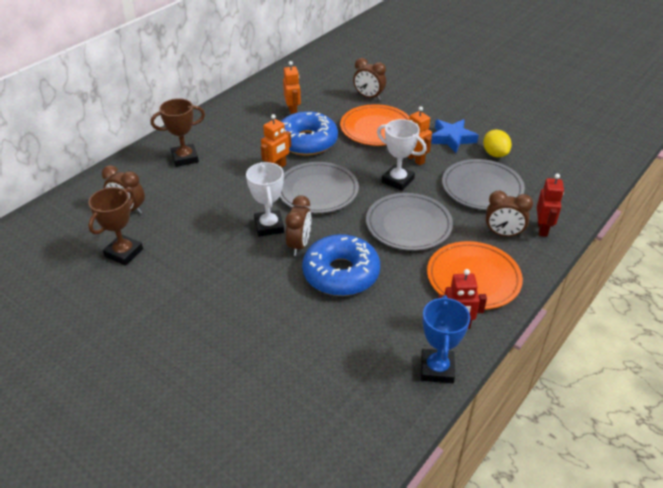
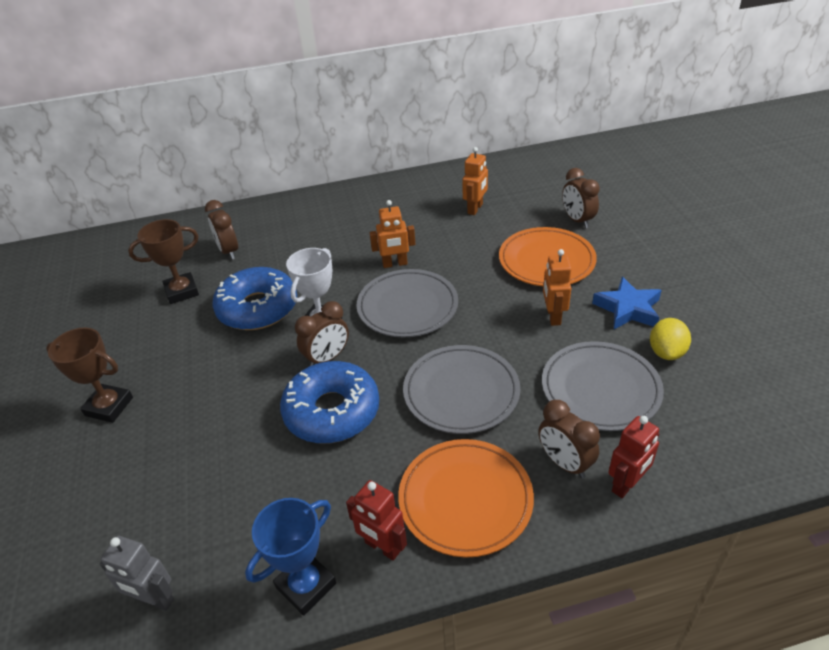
camera: 40 degrees right, 0 degrees up
brown trophy [151,99,205,167] -> brown trophy moved to [46,327,133,423]
blue donut [281,111,338,156] -> blue donut moved to [213,267,297,330]
white trophy [377,119,427,191] -> none
none -> grey robot [100,536,174,611]

